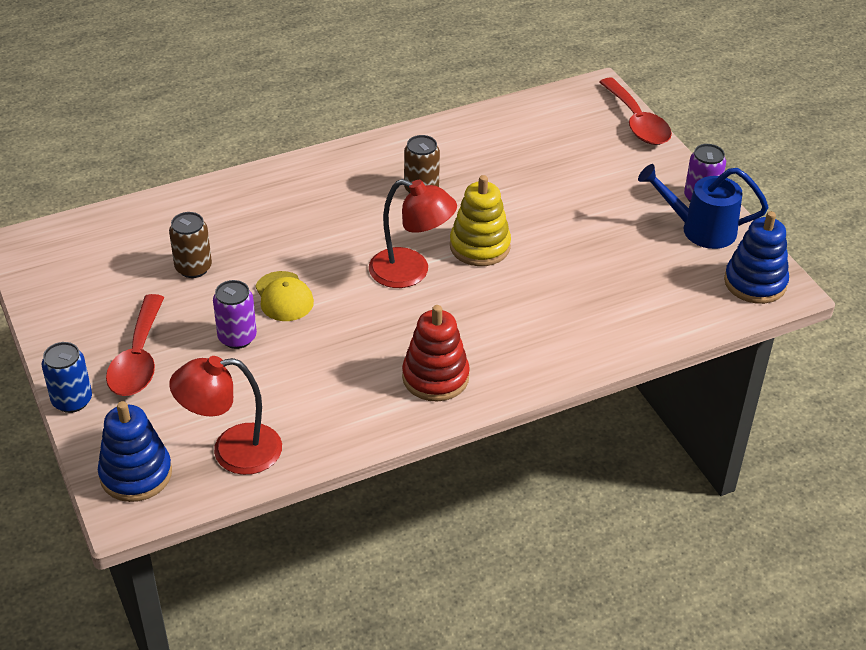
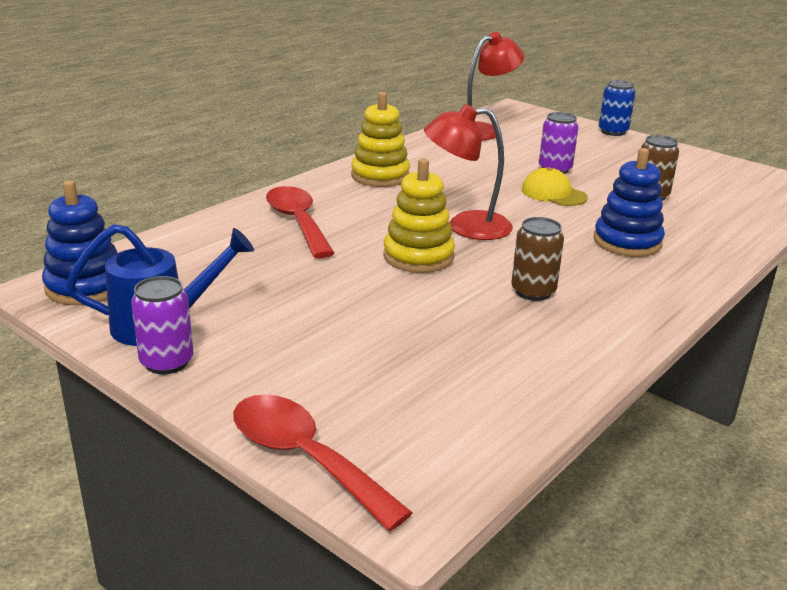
camera: 155 degrees right, 15 degrees down
blue stacking toy [98,401,172,502] -> blue stacking toy moved to [594,148,665,257]
red spoon [106,294,164,396] -> red spoon moved to [266,186,335,258]
red stacking toy [402,305,470,401] -> yellow stacking toy [351,92,410,187]

